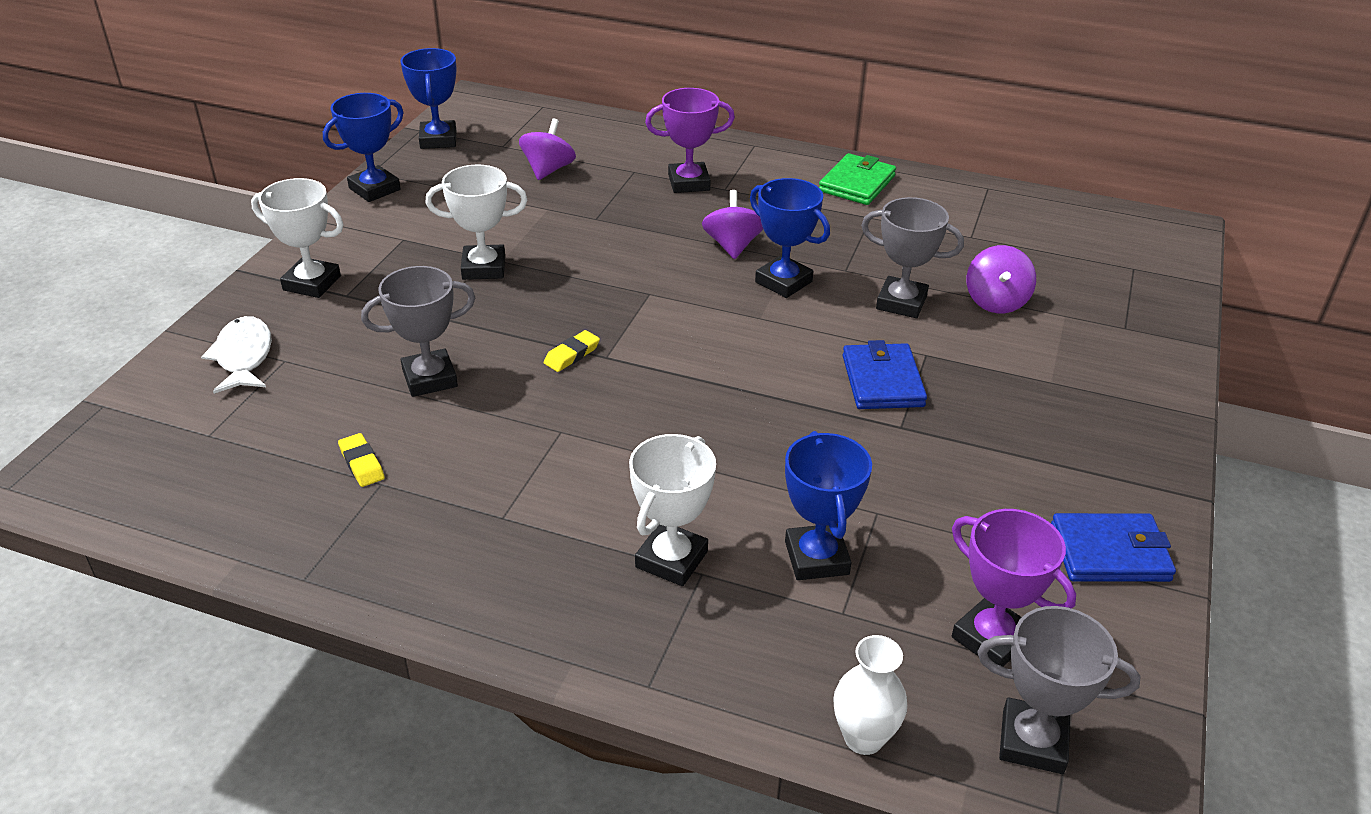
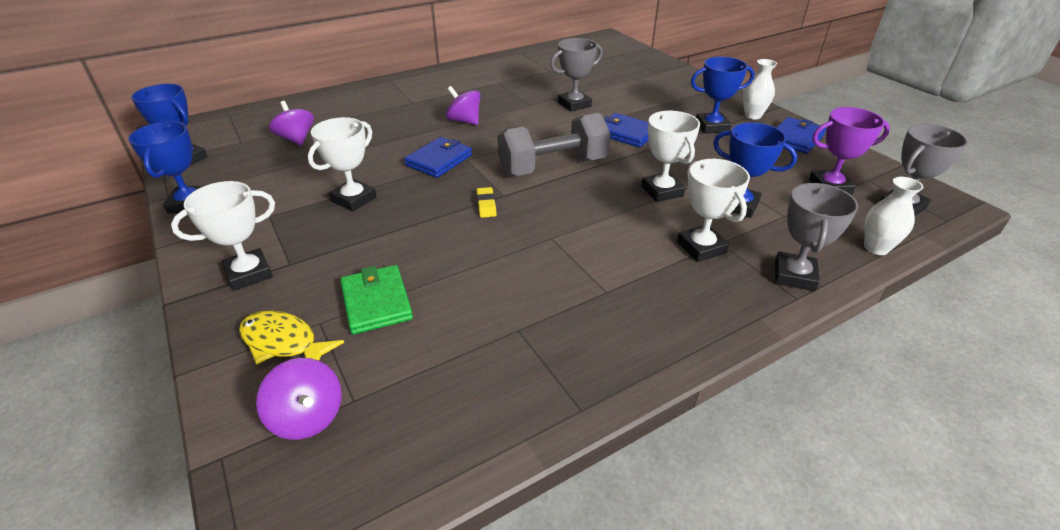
camera: 50 degrees left, 0 degrees up
white fish [201,316,272,394] -> yellow fish [239,310,344,365]
yellow eraser [338,433,385,487] -> none
grey trophy [361,266,475,397] -> grey trophy moved to [775,183,858,291]
purple trophy [645,88,735,193] -> none
blue trophy [750,178,830,298] -> blue trophy moved to [691,57,755,134]
green wallet [819,153,896,205] -> green wallet moved to [340,265,413,334]
purple spinning top [967,245,1036,313] -> purple spinning top moved to [256,358,342,440]
none -> blue wallet [404,137,472,178]
none -> grey dumbbell [498,113,610,176]
none -> white trophy [641,111,700,202]
none -> white vase [743,59,777,119]

